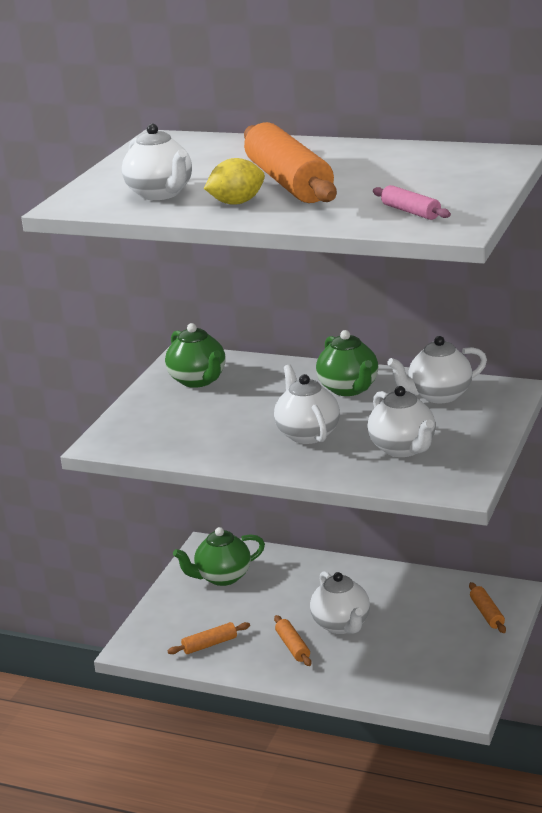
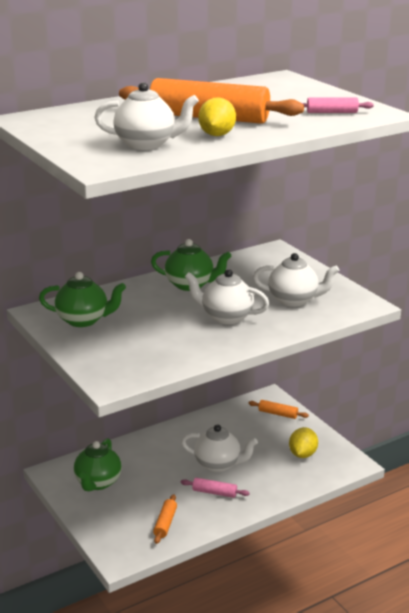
camera: 55 degrees left, 0 degrees up
orange rolling pin [274,615,311,666] -> pink rolling pin [181,478,250,498]
white teapot [387,336,487,403] -> none
none -> yellow lemon [289,427,318,458]

